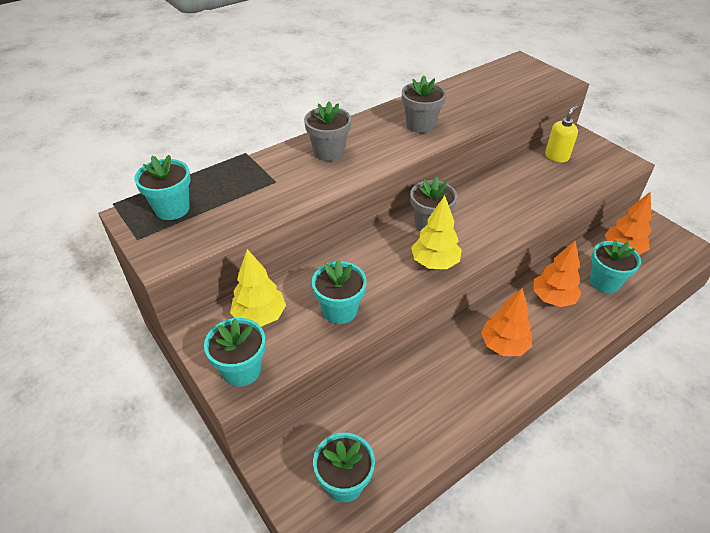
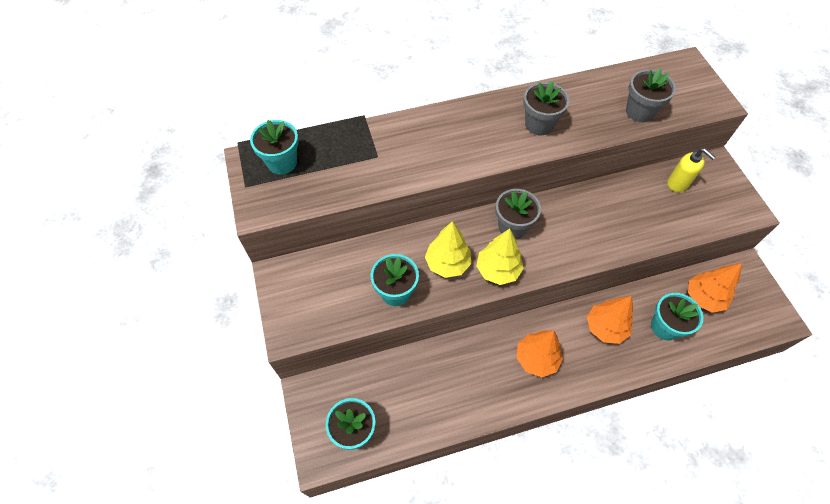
camera: 20 degrees right, 15 degrees up
turquoise flower pot [204,318,266,387] -> none
yellow tree [230,249,286,327] -> yellow tree moved to [425,221,471,278]
grey flower pot [304,101,351,161] -> grey flower pot moved to [626,68,676,122]
yellow soap dispenser [545,106,578,162] -> yellow soap dispenser turned 75 degrees clockwise [667,148,715,192]

